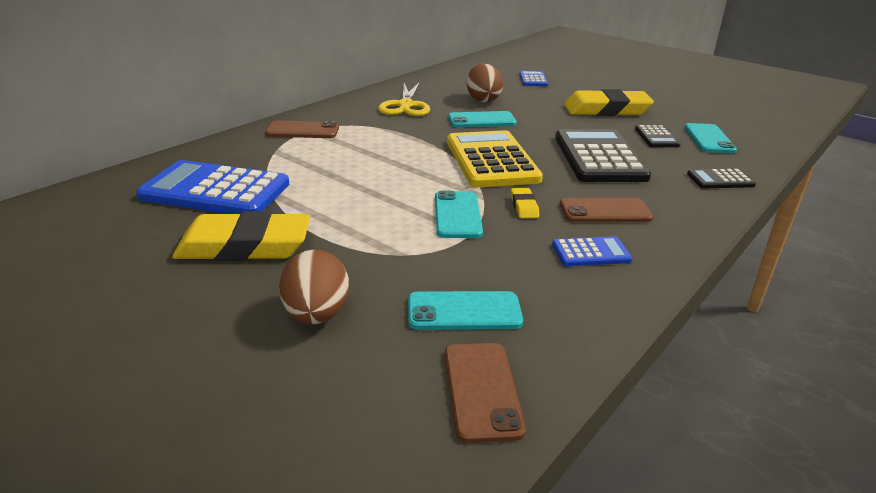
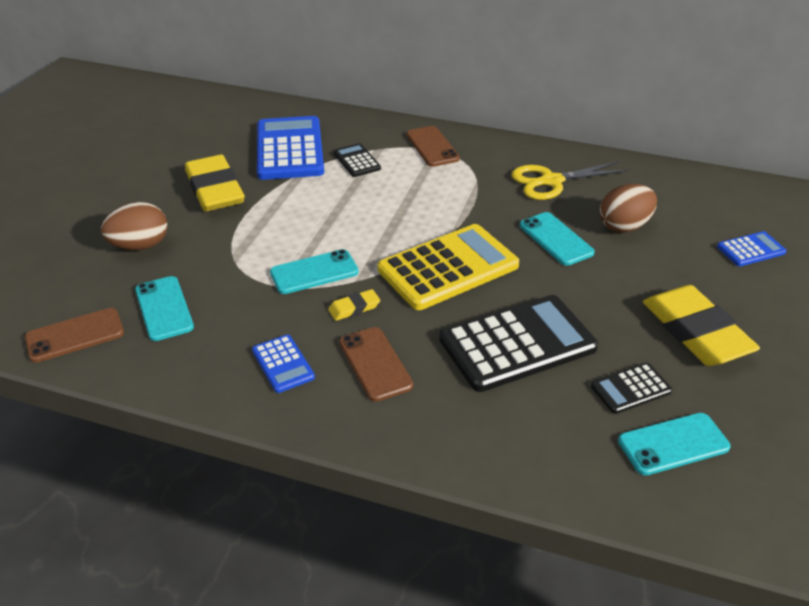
camera: 70 degrees right, 10 degrees up
black calculator [687,169,756,188] -> black calculator moved to [333,143,381,177]

